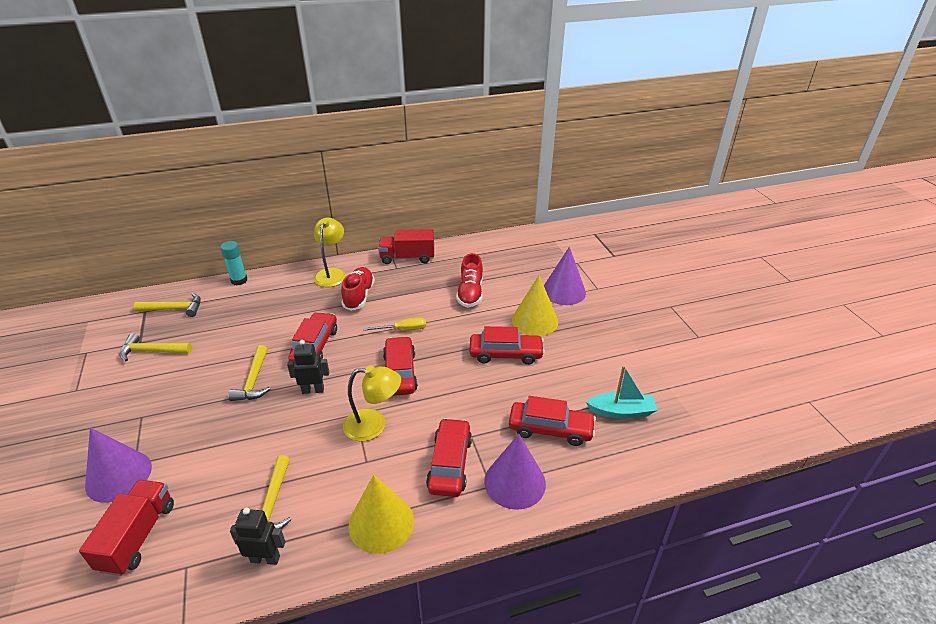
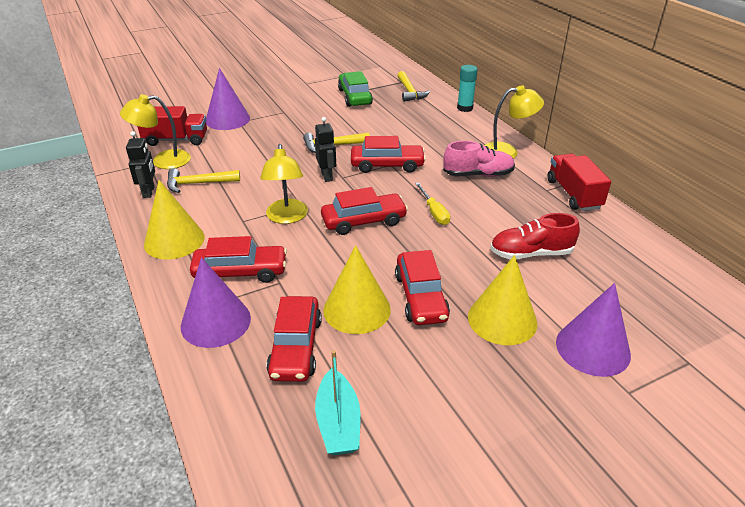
camera: 80 degrees right, 0 degrees up
yellow hammer [119,333,192,361] -> green car [338,71,373,107]
red shoe [341,267,375,311] -> pink shoe [443,141,515,177]
none -> yellow lamp [120,94,191,169]
none -> yellow cone [323,245,391,334]

